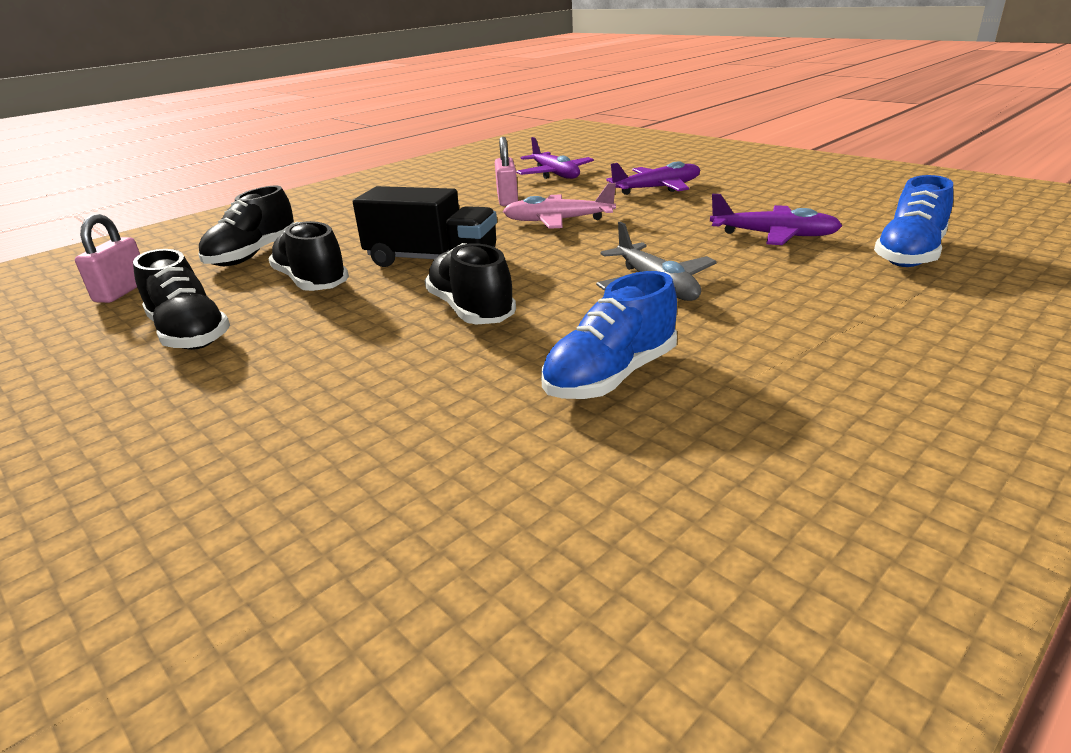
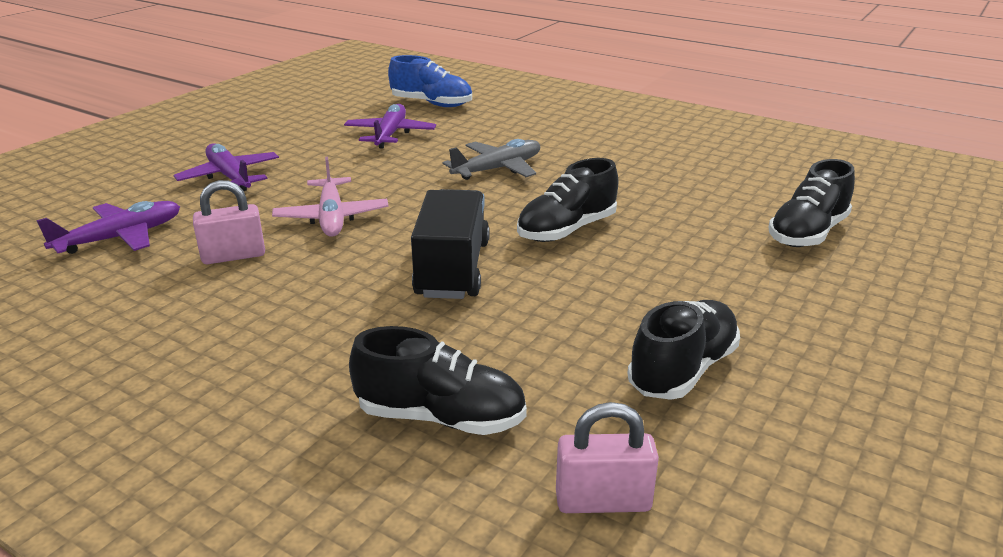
camera: 105 degrees left, 0 degrees up
black shoe [268,221,349,291] -> black shoe moved to [769,159,855,247]
blue shoe [541,271,677,399] -> none

